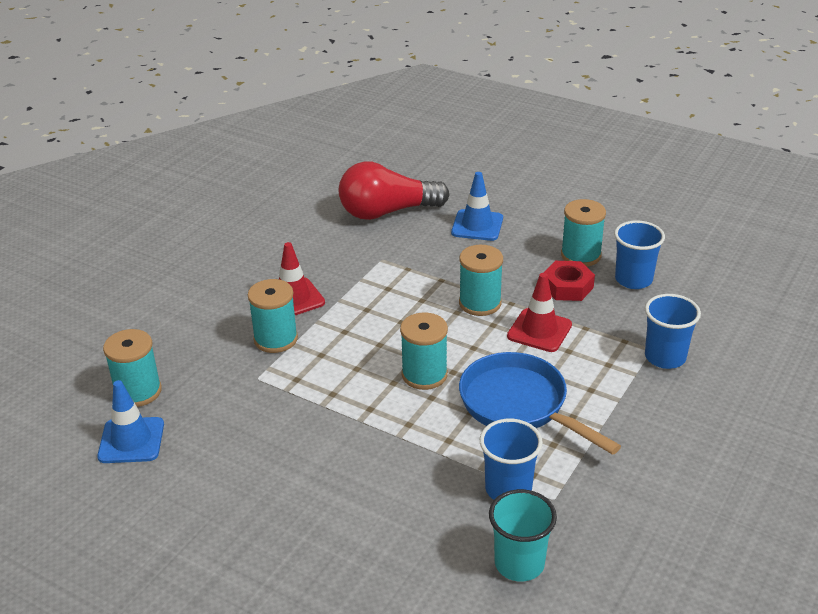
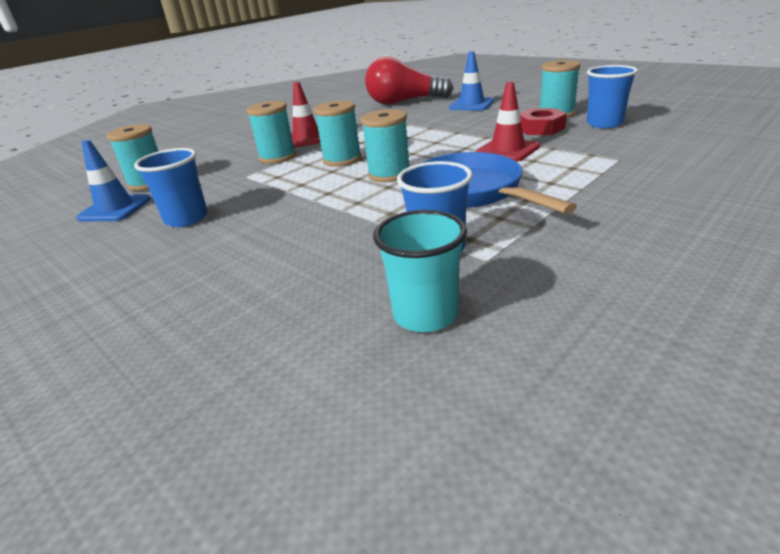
camera: 15 degrees right, 5 degrees down
turquoise spool [459,245,503,316] -> turquoise spool moved to [314,100,362,167]
blue cup [645,294,701,369] -> blue cup moved to [134,148,208,227]

